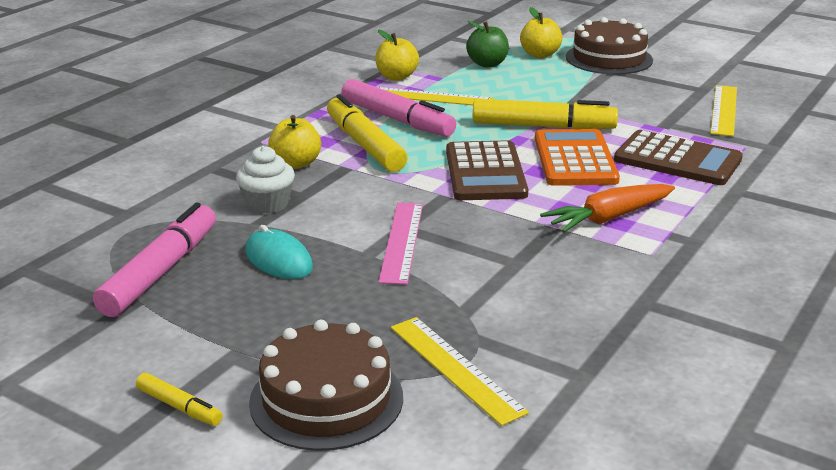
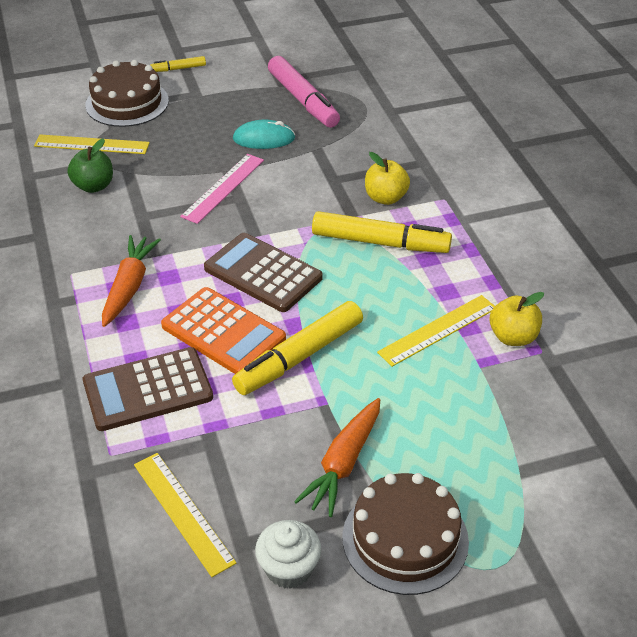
camera: 130 degrees right, 15 degrees up
white cupcake [236,146,295,214] -> white cupcake moved to [255,520,321,589]
pink marker [342,79,456,137] -> none
pink ruler [378,202,423,285] -> pink ruler turned 75 degrees clockwise [180,154,264,224]
green apple [466,21,509,67] -> green apple moved to [67,139,113,193]
yellow apple [520,7,562,58] -> none
none -> orange carrot [294,398,380,517]

